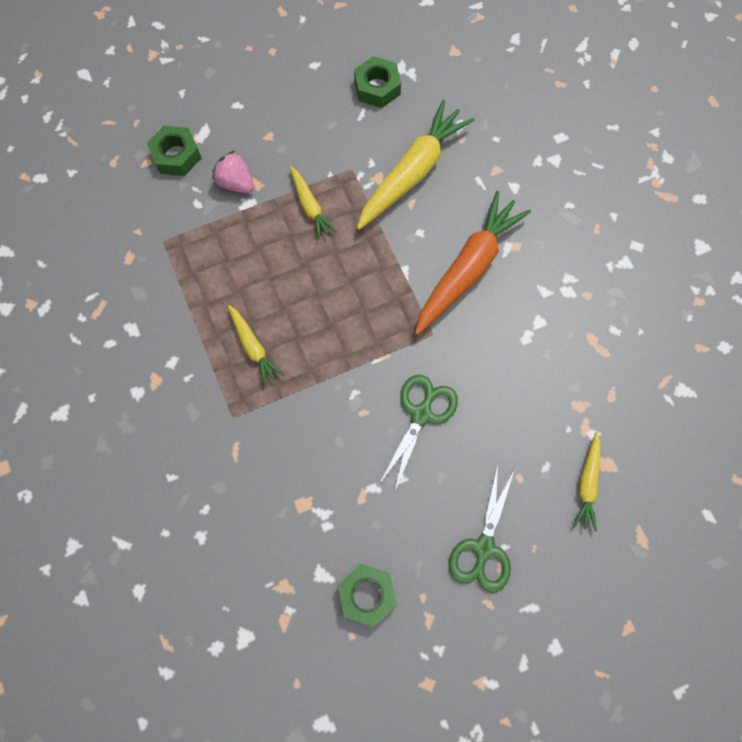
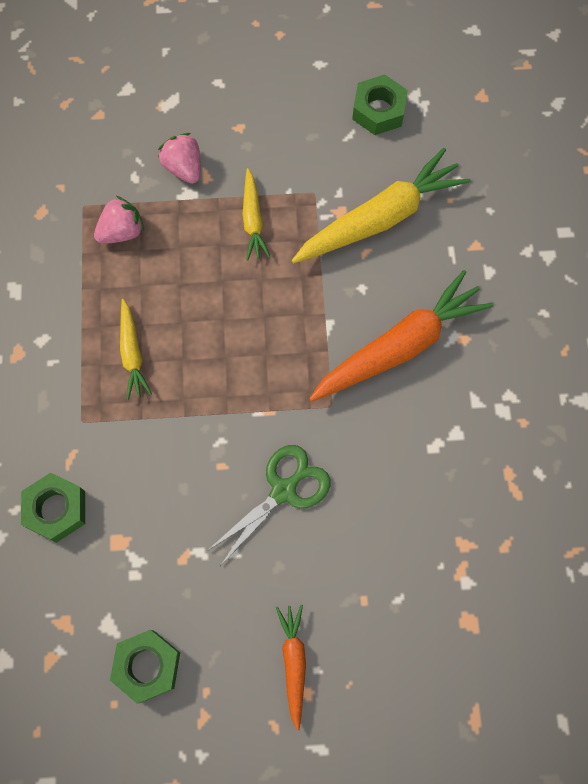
camera: 20 degrees right, 0 degrees up
green nut [147,126,201,176] -> green nut moved to [21,473,85,543]
green scissors [449,464,515,593] -> orange carrot [276,605,306,731]
yellow carrot [573,432,601,532] -> none
none -> pink strawberry [94,196,144,244]

